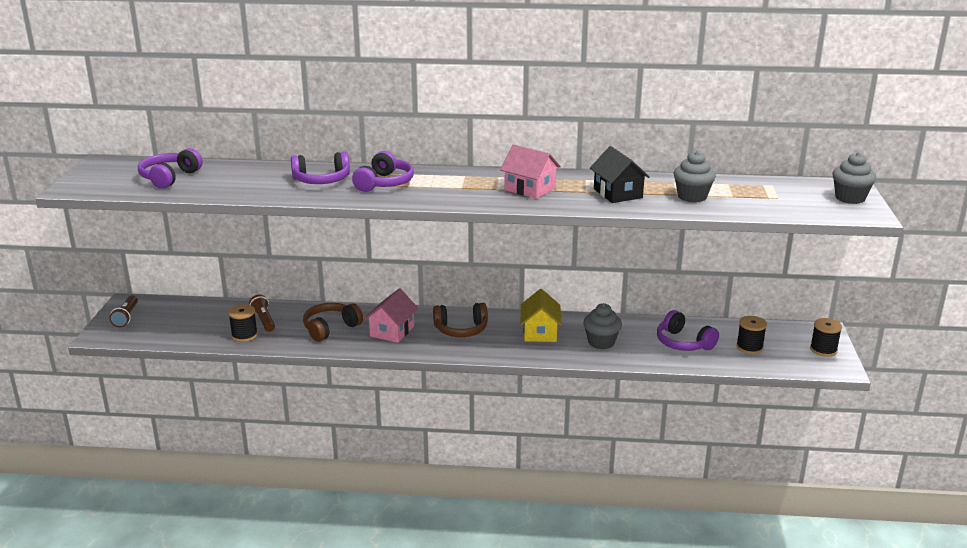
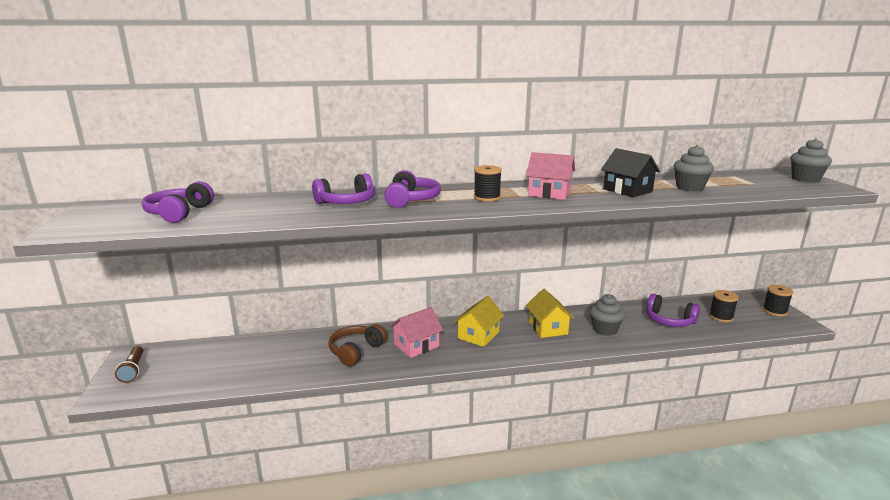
camera: 15 degrees left, 5 degrees down
black spool [228,304,258,342] -> black spool moved to [474,165,502,202]
brown flashlight [249,295,275,332] -> none
pink house [364,288,418,343] -> pink house turned 45 degrees clockwise [390,307,443,358]
brown headphones [433,303,488,337] -> yellow house [454,296,504,347]

